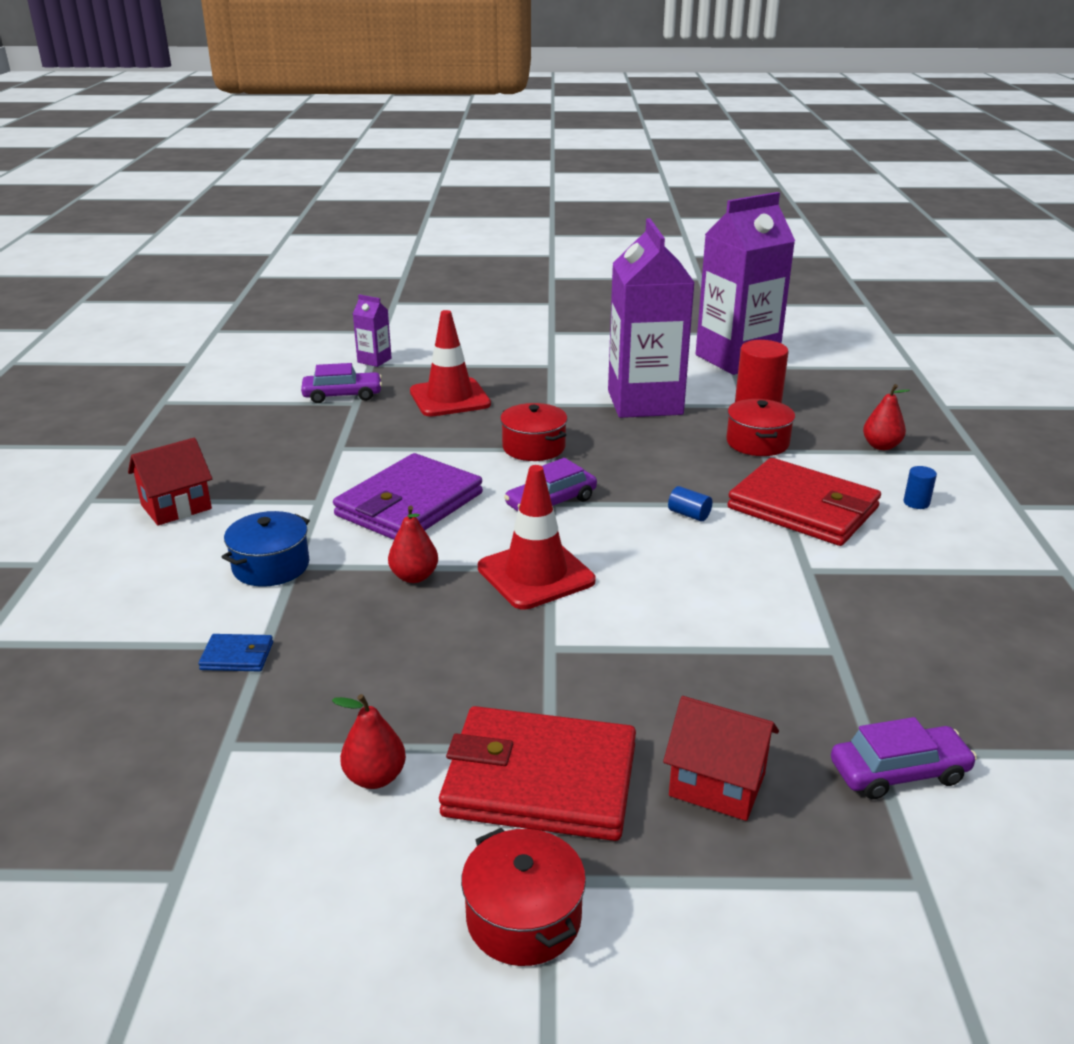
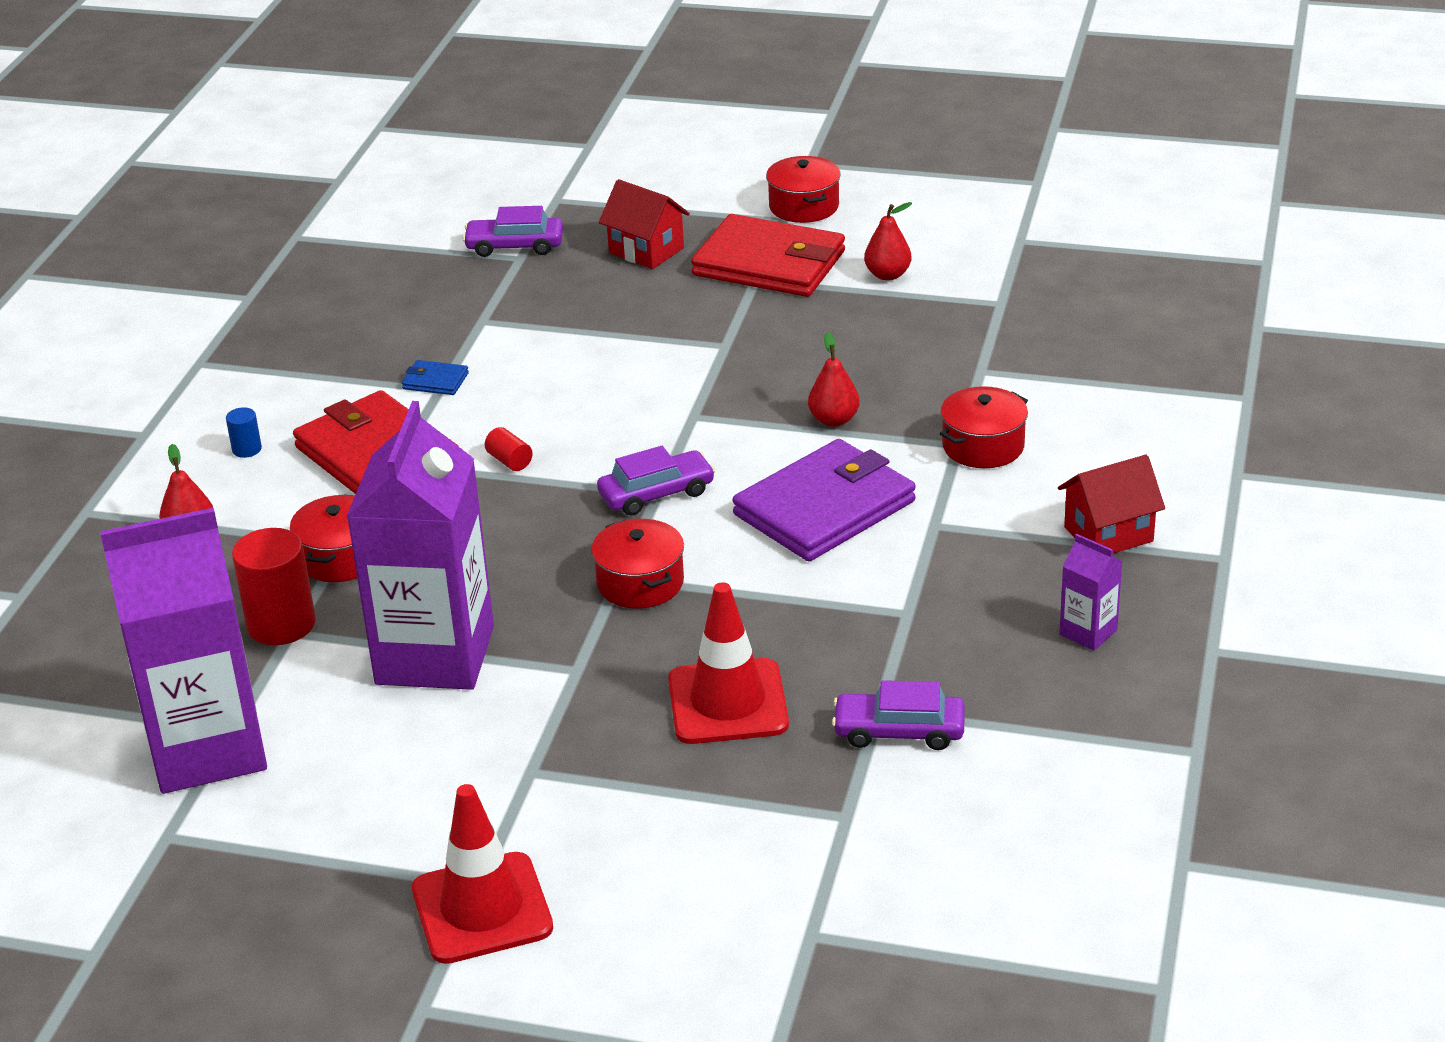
camera: 165 degrees left, 5 degrees up
blue wallet [198,634,273,671] -> blue wallet moved to [402,360,469,395]
blue pot [222,511,310,587] -> red pot [940,386,1028,468]
purple carton [353,294,392,367] -> purple carton moved to [1059,534,1122,650]
red traffic cone [478,465,595,610] -> red traffic cone moved to [412,784,553,964]
blue cylinder [668,486,712,521] -> red cylinder [485,427,533,471]

